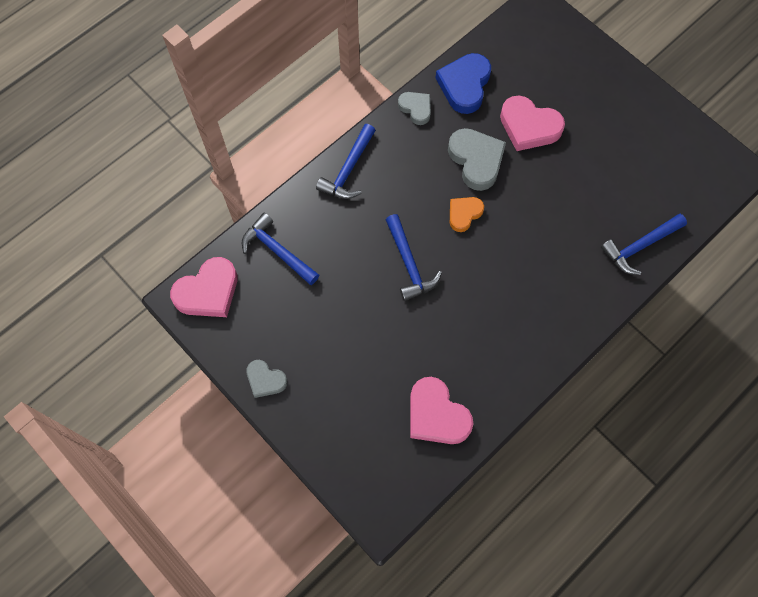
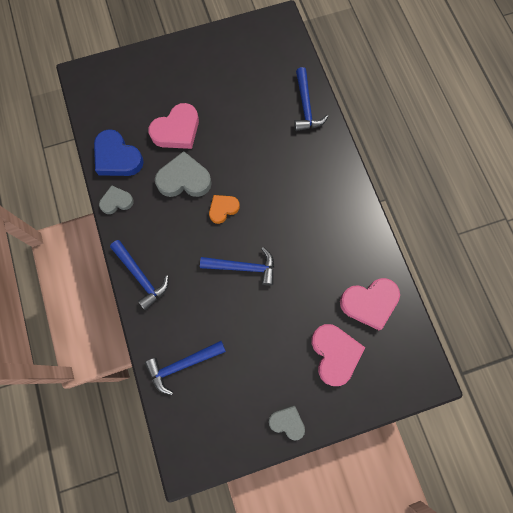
camera: 65 degrees left, 5 degrees up
pink heart [170,257,237,317] -> pink heart moved to [311,324,365,386]
grey heart [246,360,287,398] -> grey heart turned 120 degrees counterclockwise [269,406,305,441]
orange heart [450,197,484,232] -> orange heart turned 75 degrees clockwise [209,195,240,224]

